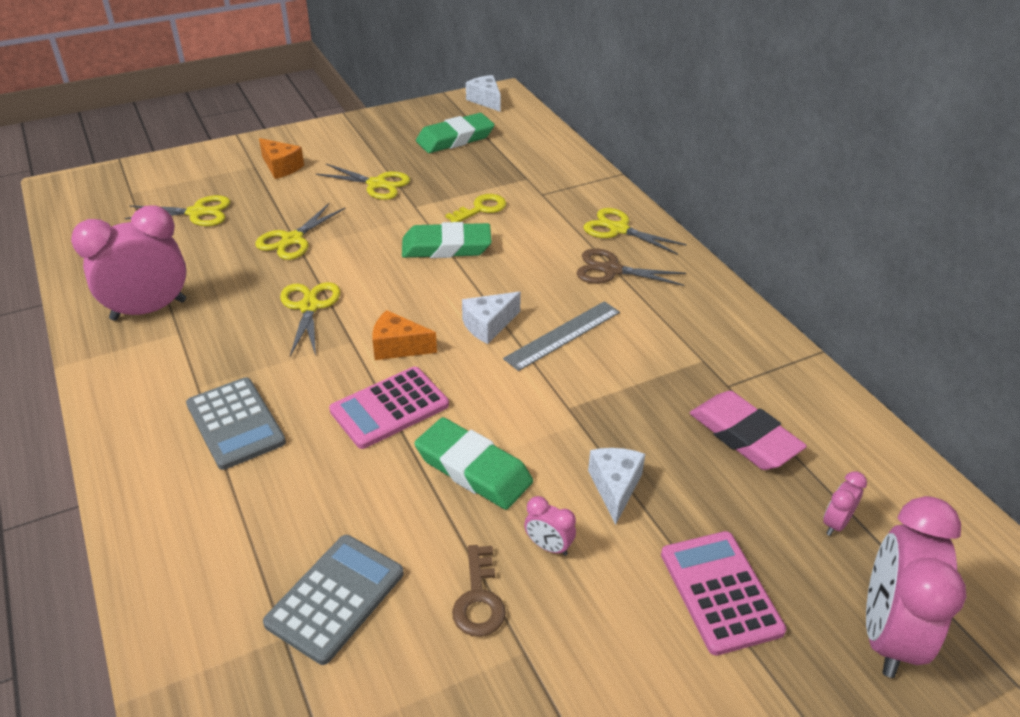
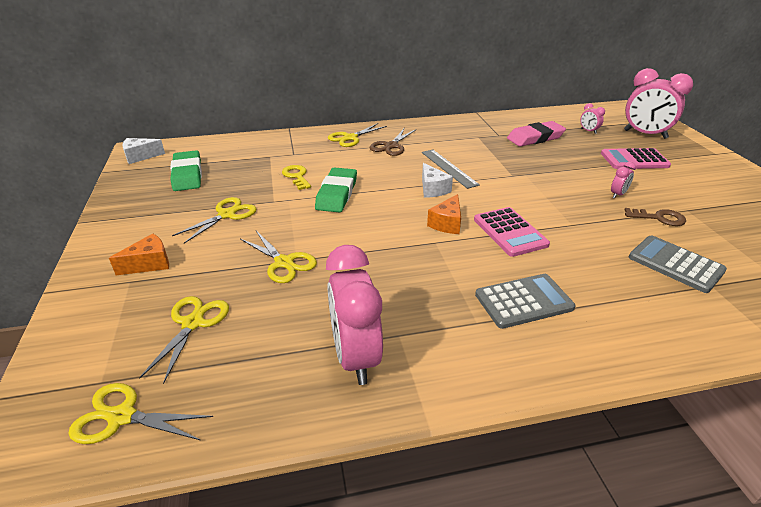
camera: 75 degrees left, 5 degrees down
yellow scissors [280,282,340,356] -> yellow scissors moved to [68,383,213,444]
green eraser [414,417,533,510] -> none
white cheese [588,448,645,525] -> none

